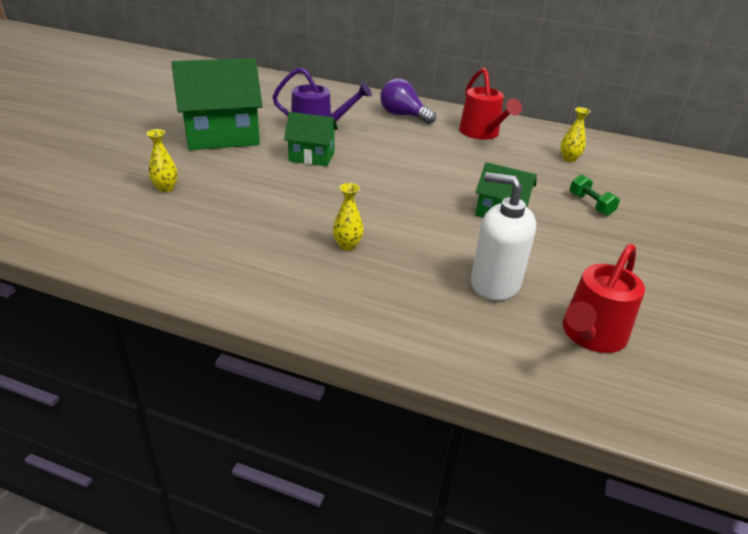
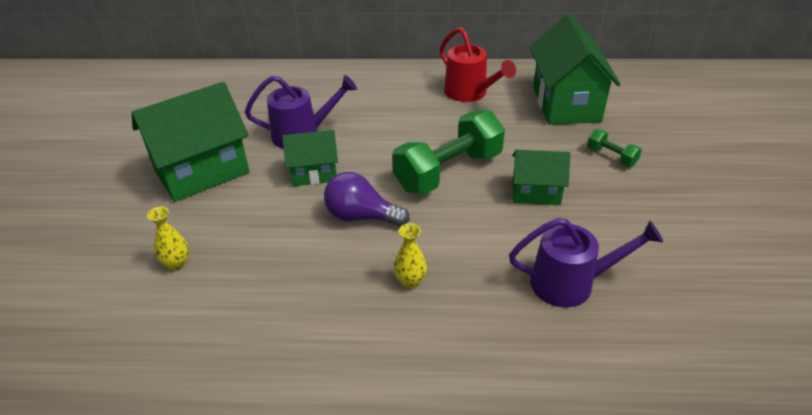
camera: 15 degrees left, 5 degrees up
purple light bulb [380,78,436,124] -> purple light bulb moved to [324,172,409,227]
white soap dispenser [471,172,536,301] -> purple watering can [509,218,663,308]
yellow vase [560,107,591,162] -> green house [530,14,621,125]
red watering can [563,244,645,353] -> none
none -> green dumbbell [392,110,505,194]

